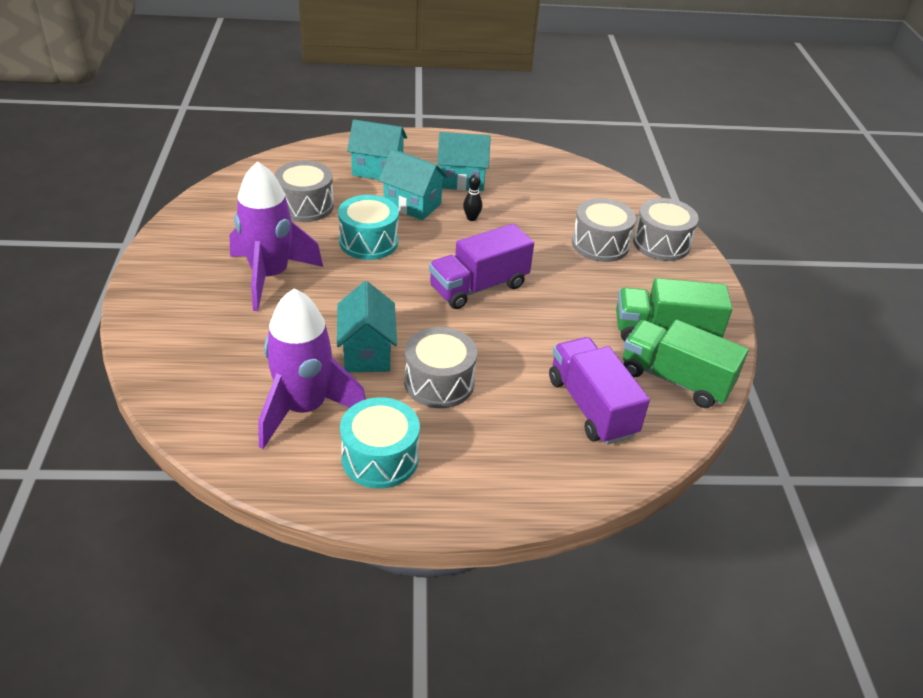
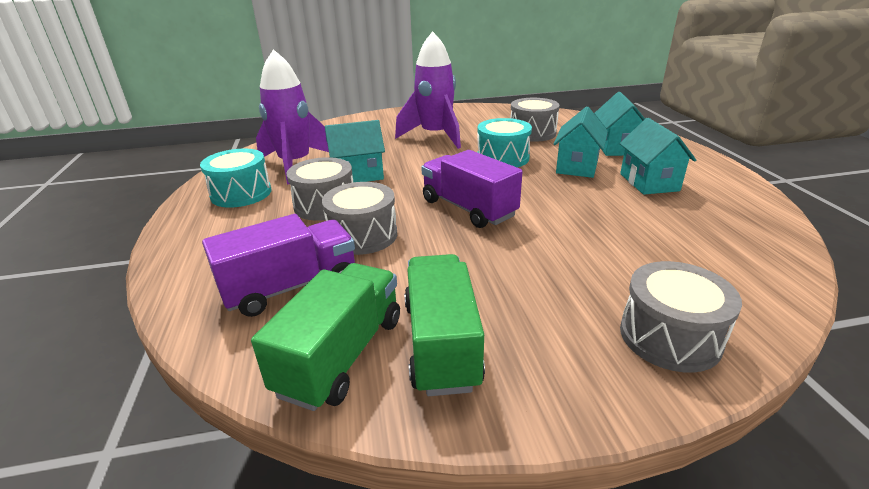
camera: 85 degrees right, 10 degrees down
black bowling pin [463,175,482,221] -> none
grey drum [572,198,636,262] -> grey drum moved to [322,182,397,255]

